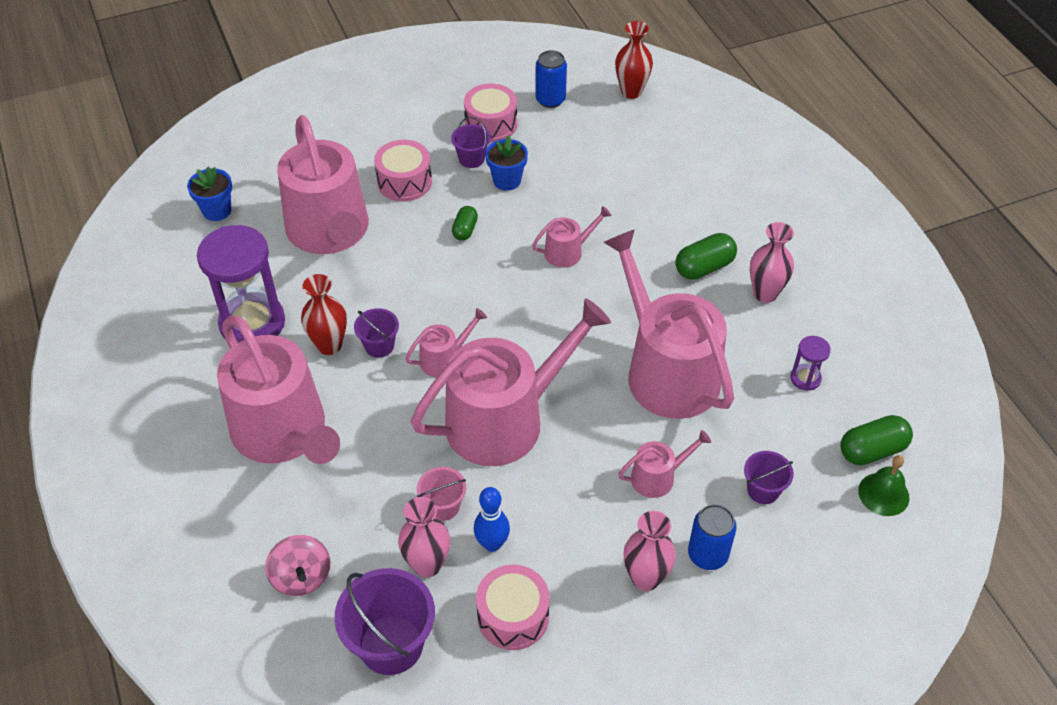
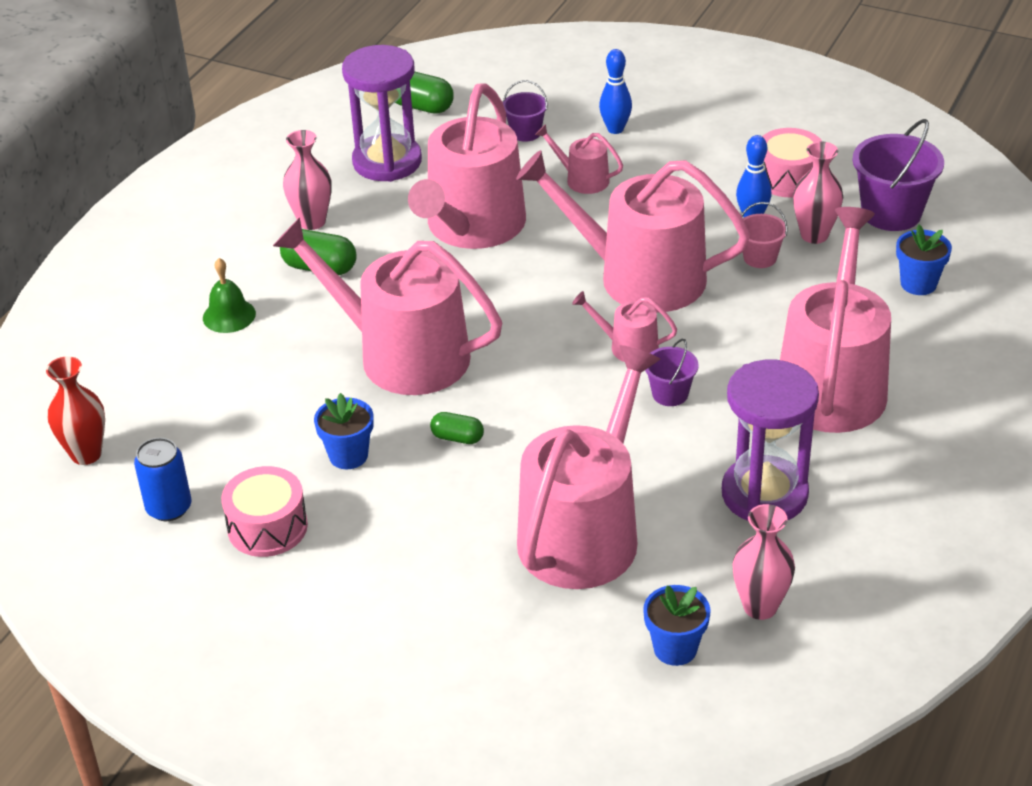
camera: 130 degrees left, 10 degrees down
pink spinning top [265,535,330,596] -> blue flower pot [896,225,952,295]
red vase [301,274,347,355] -> none
pink drum [374,140,432,202] -> none
purple bucket [451,116,490,168] -> none
green capsule [452,206,478,241] -> green capsule turned 45 degrees clockwise [430,412,484,444]
pink watering can [532,206,612,268] -> pink watering can [273,217,502,395], size x2.29
pink vase [624,511,676,591] -> pink vase moved to [733,504,795,620]
blue can [688,504,737,570] -> blue bowling pin [599,49,632,134]
purple hourglass [790,336,831,391] -> purple hourglass [342,45,422,182], size x2.22
green bell [858,455,909,516] -> green bell moved to [203,258,256,333]

